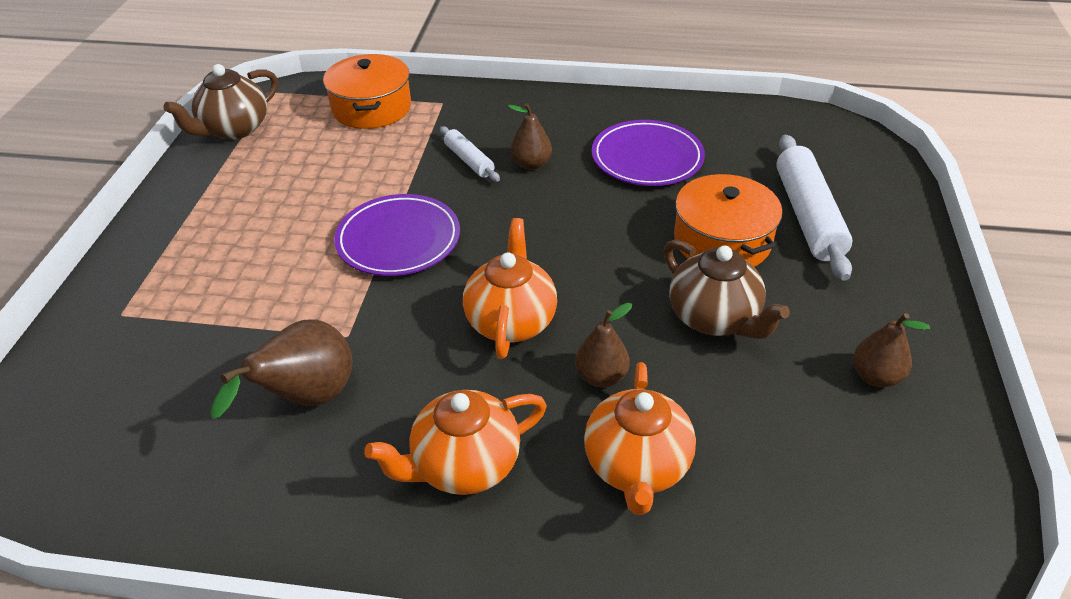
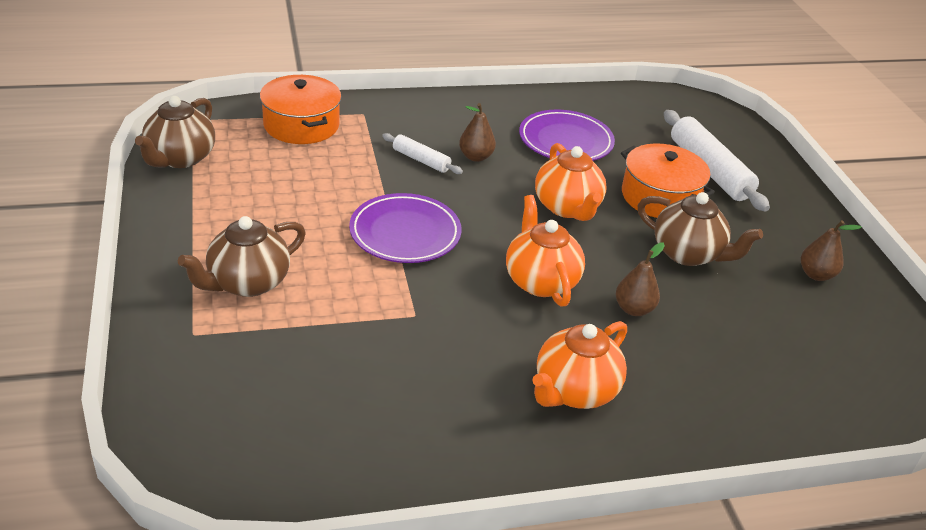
camera: 25 degrees left, 5 degrees down
brown pear [210,319,353,419] -> none
orange teapot [584,362,696,515] -> orange teapot moved to [535,143,607,221]
none -> brown teapot [178,216,306,297]

